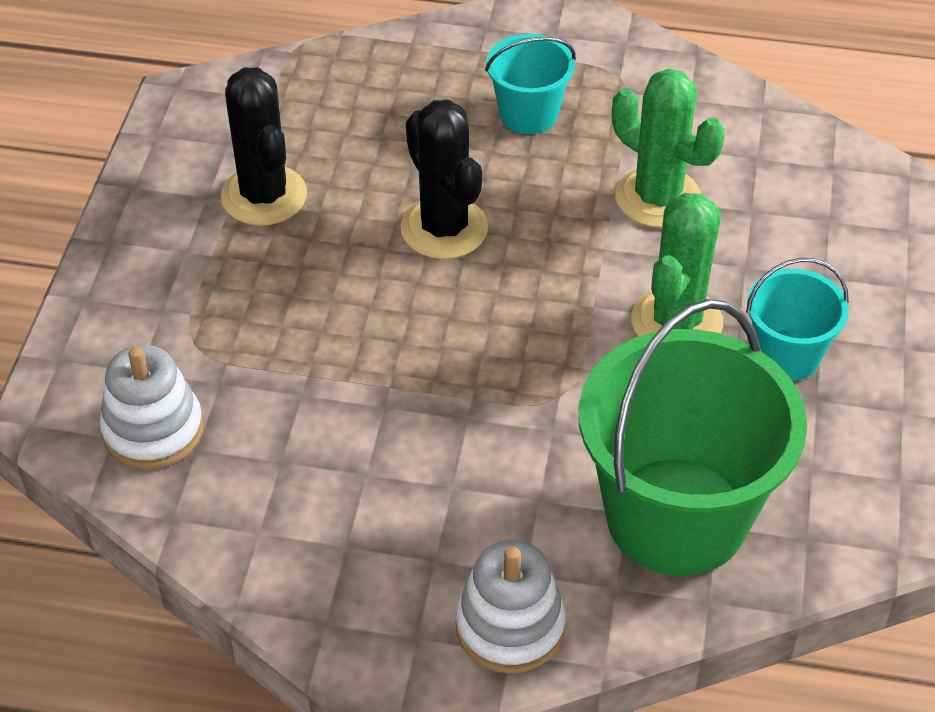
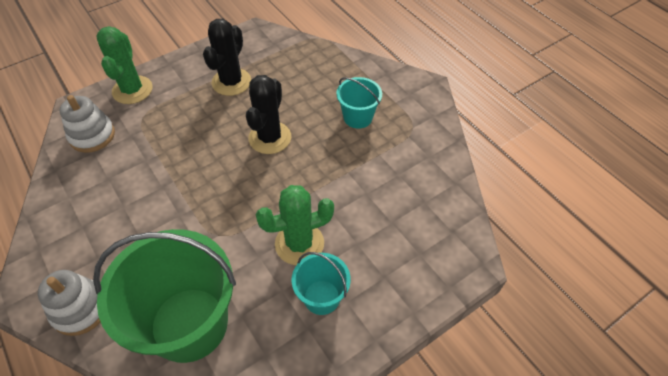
camera: 45 degrees right, 5 degrees up
green cactus [612,69,725,228] -> green cactus moved to [96,26,152,104]

